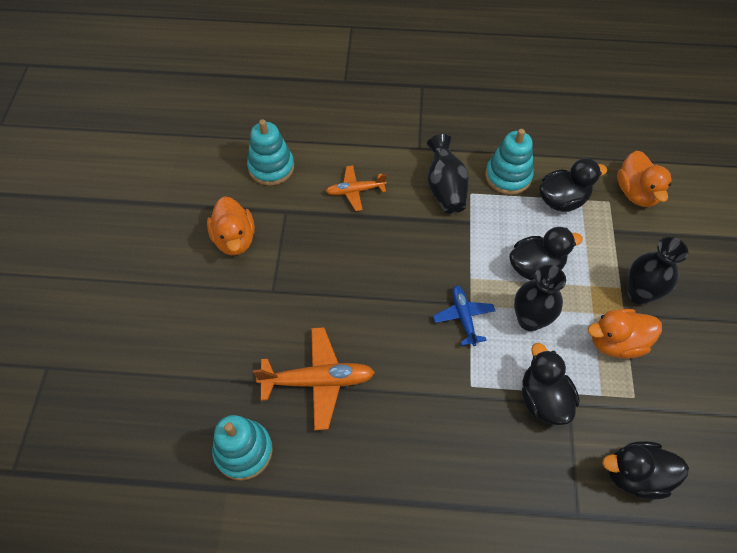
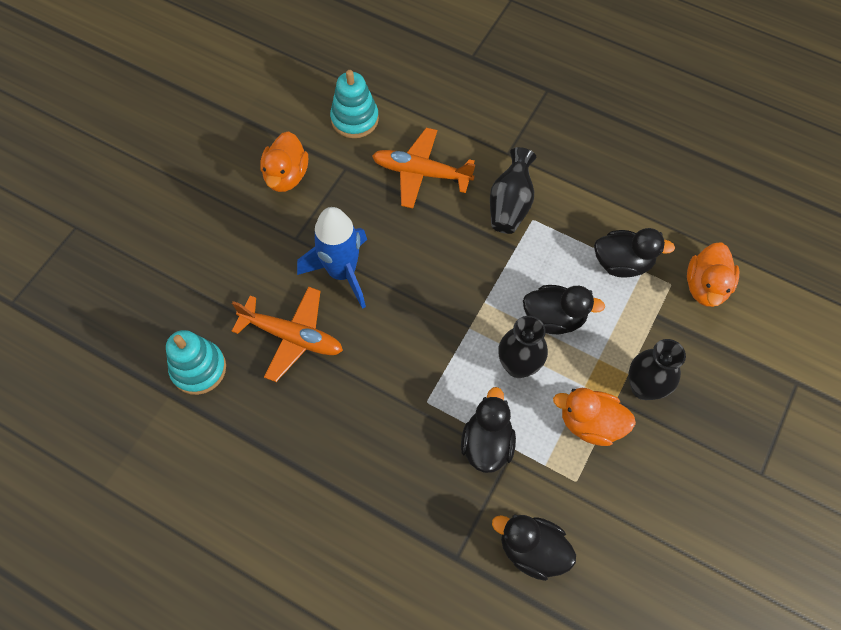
camera: 25 degrees right, 5 degrees up
orange plane [326,165,387,211] -> orange plane [372,128,476,208], size x1.63
blue plane [433,285,495,346] -> none
turquoise stacking toy [485,129,534,195] -> none
none -> blue rocket [297,207,367,309]

